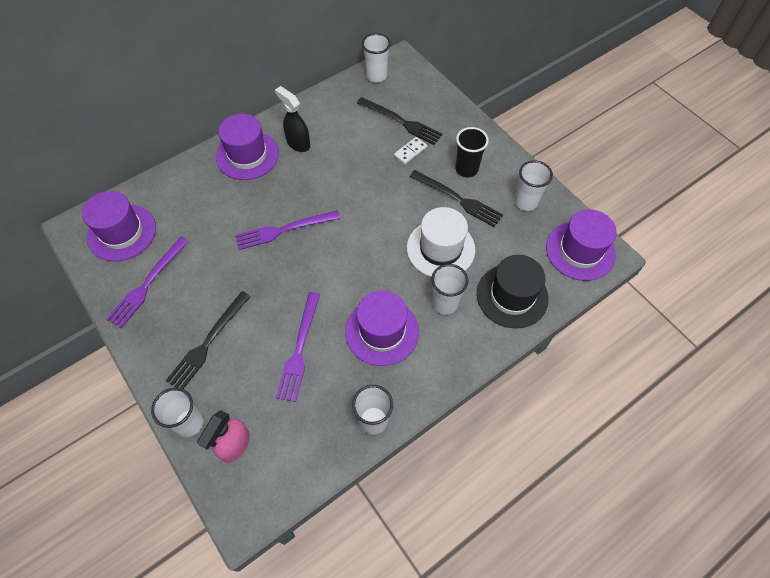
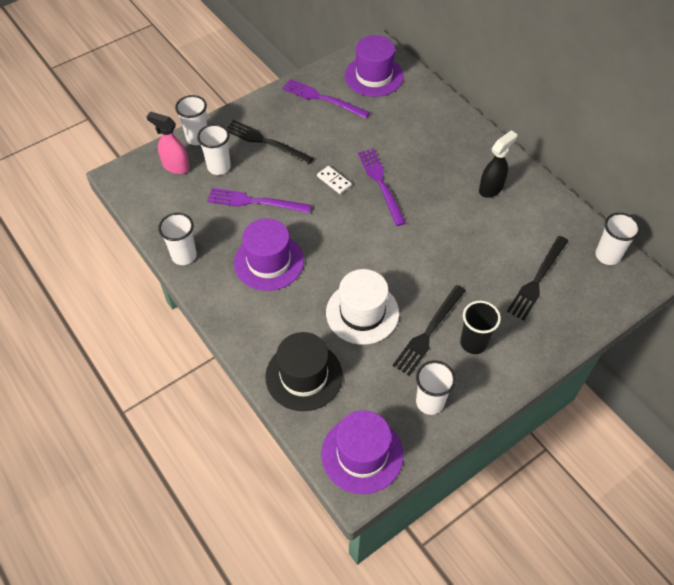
camera: 90 degrees right, 5 degrees down
purple hat [216,114,279,180] -> none
white domino [394,137,427,164] -> white domino moved to [317,166,352,194]
white cup [431,264,468,315] -> white cup moved to [197,124,231,175]

